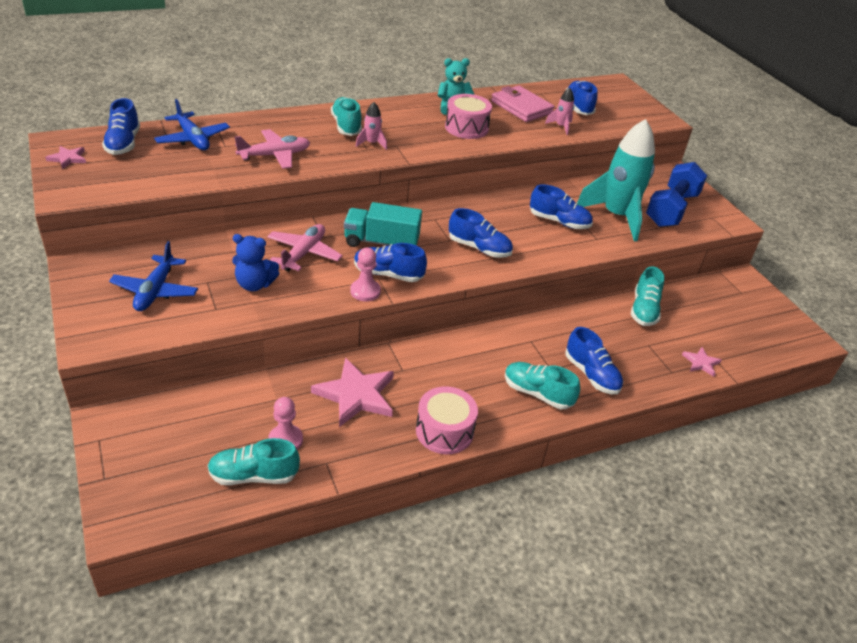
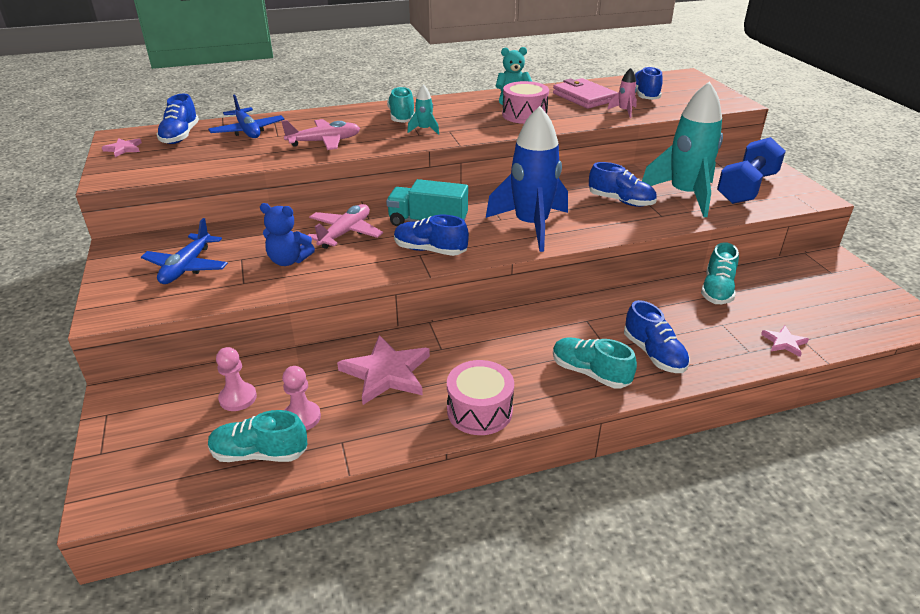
camera: 10 degrees right, 5 degrees down
pink pawn [350,247,381,301] -> pink pawn moved to [216,347,257,411]
pink rocket [355,102,387,150] -> turquoise rocket [407,85,439,135]
blue shoe [449,208,513,258] -> blue rocket [486,106,568,252]

